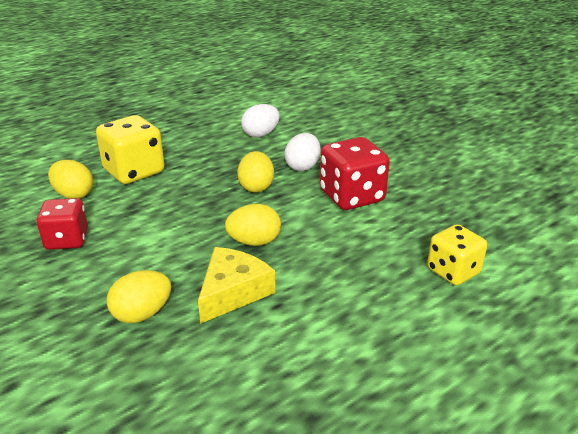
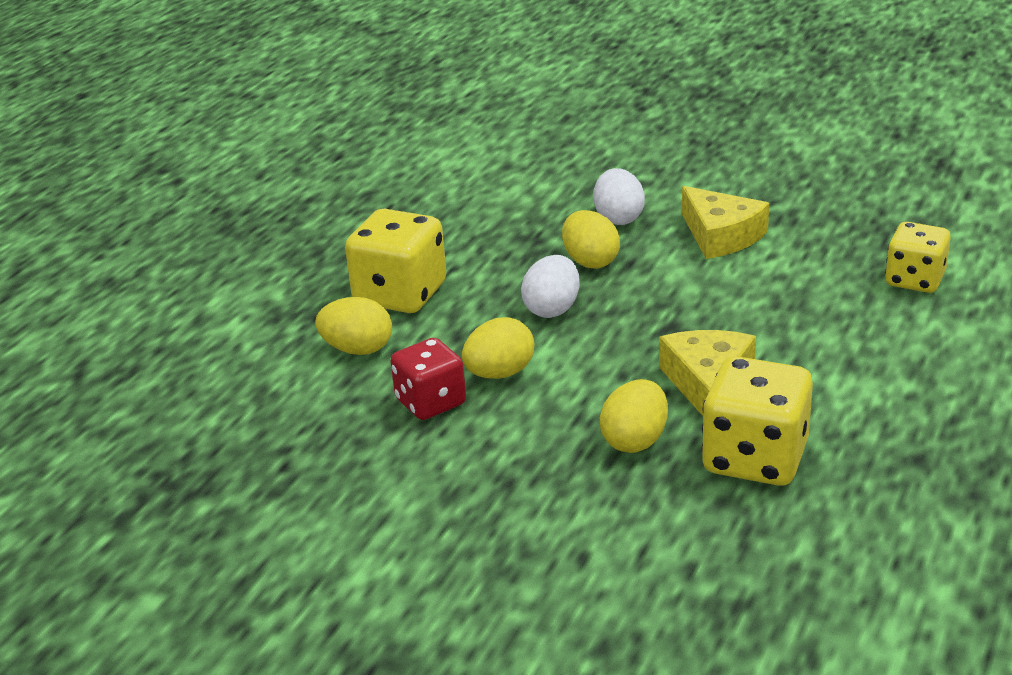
camera: 25 degrees left, 0 degrees up
yellow egg [225,204,281,246] -> yellow egg moved to [462,317,534,379]
white egg [241,104,280,137] -> white egg moved to [521,255,580,318]
red dice [320,137,390,210] -> yellow cheese [682,186,769,259]
none -> yellow dice [702,356,813,486]

